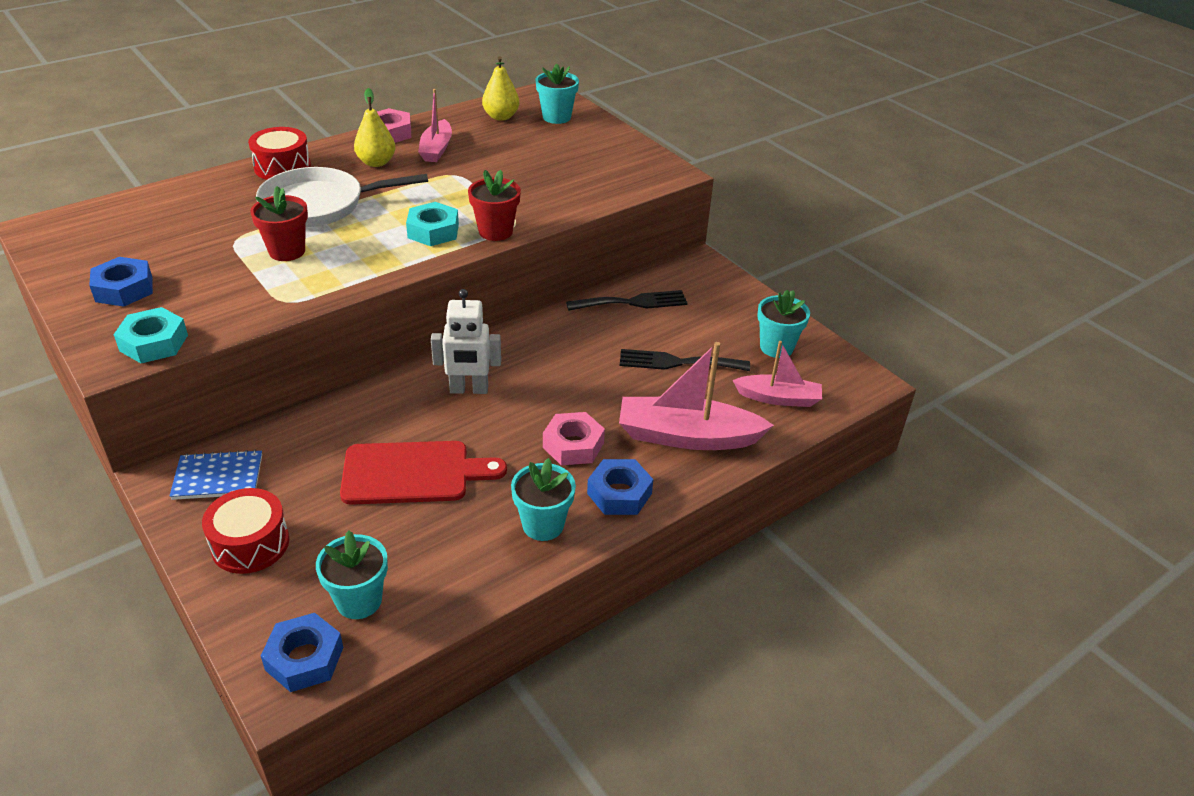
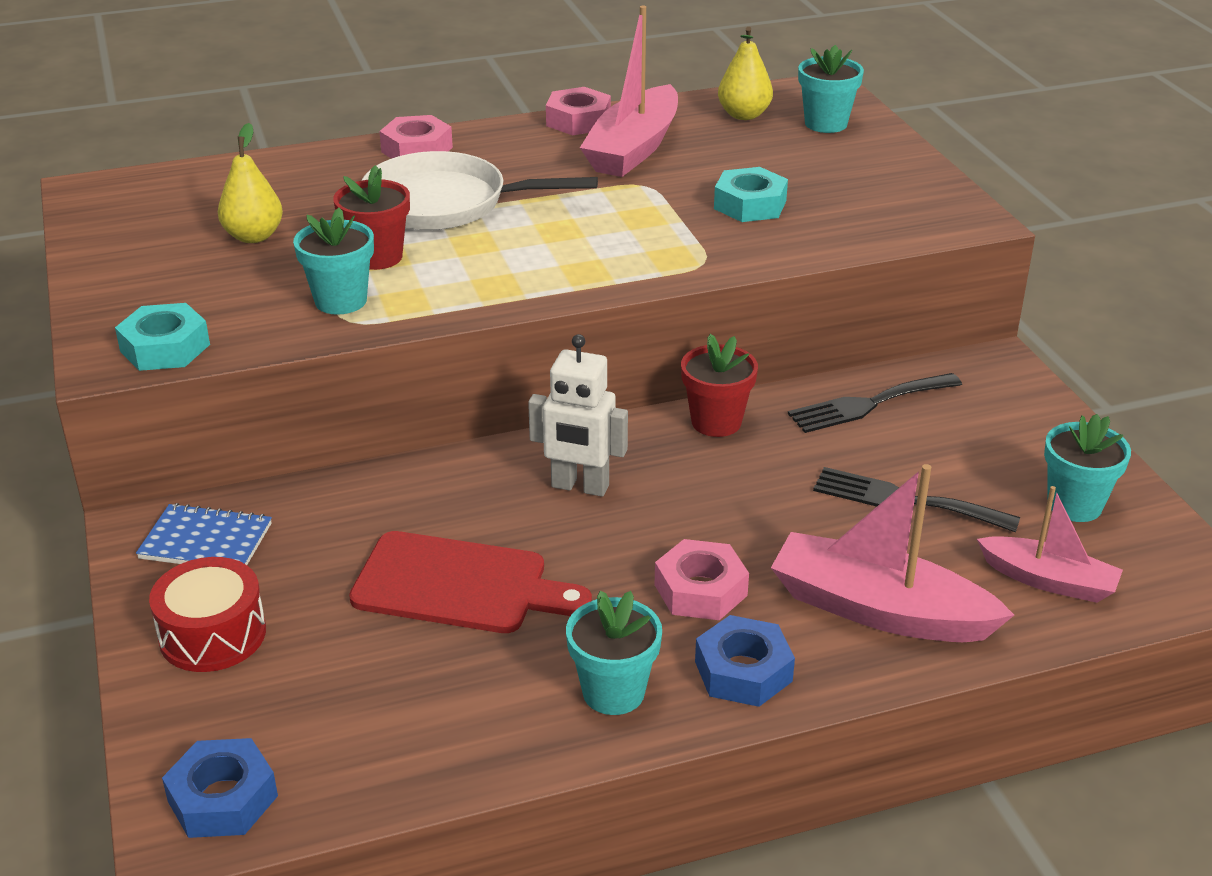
camera: 20 degrees right, 5 degrees down
blue nut [89,257,153,307] -> none
red drum [248,127,311,180] -> pink nut [379,115,453,159]
turquoise flower pot [316,530,388,619] -> turquoise flower pot moved to [293,208,374,315]
yellow pear [354,88,395,167] -> yellow pear moved to [218,123,283,243]
turquoise nut [406,202,459,246] -> turquoise nut moved to [714,167,788,222]
pink boat [418,89,452,162] -> pink boat [580,6,678,177], size x1.63
red flower pot [468,170,521,241] -> red flower pot moved to [681,334,758,437]
black fork [566,290,688,311] -> black fork turned 150 degrees clockwise [788,373,962,433]

